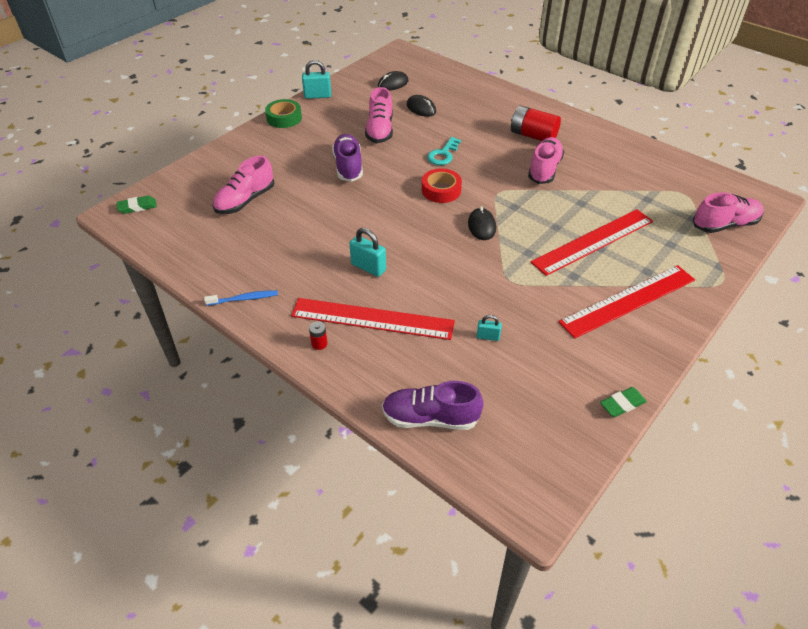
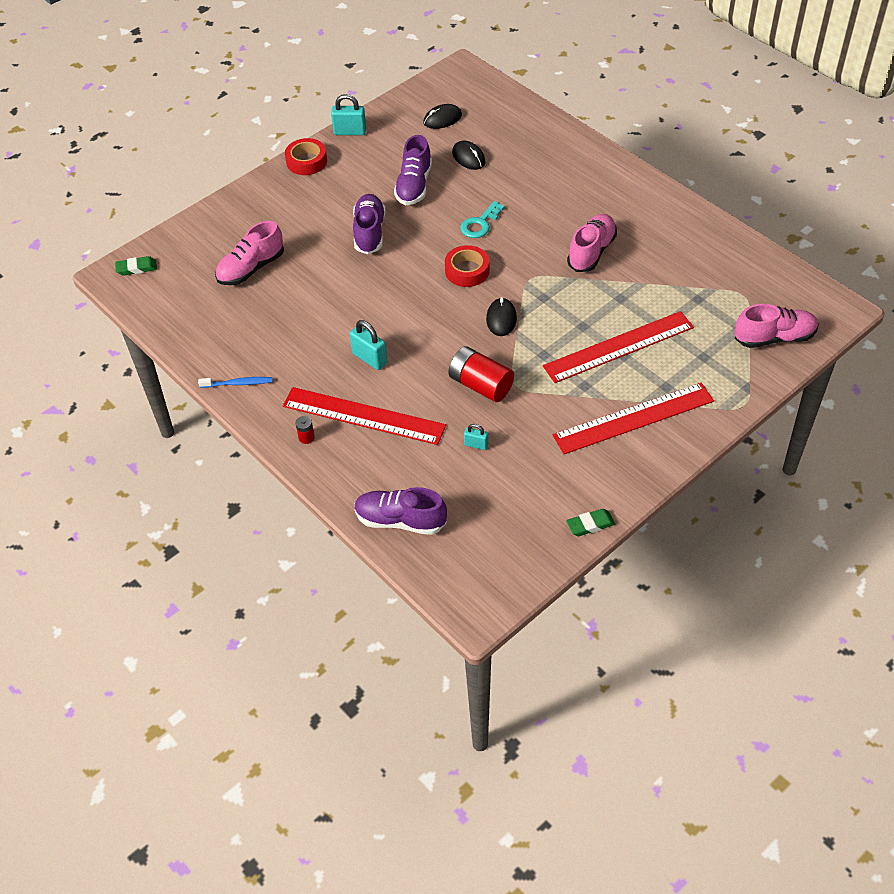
camera: 10 degrees right, 5 degrees up
green tape [265,99,302,128] -> red tape [285,138,327,175]
pink shoe [365,87,393,143] -> purple shoe [394,135,432,205]
red battery [511,106,561,141] -> red battery moved to [448,346,514,402]

